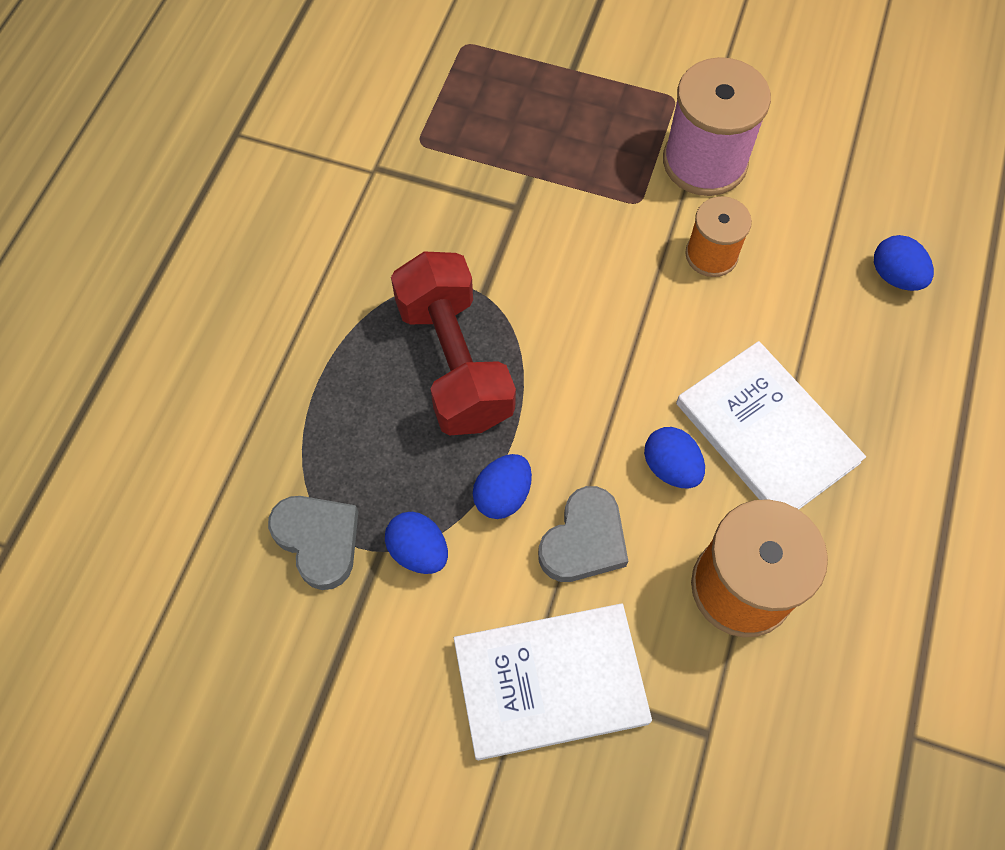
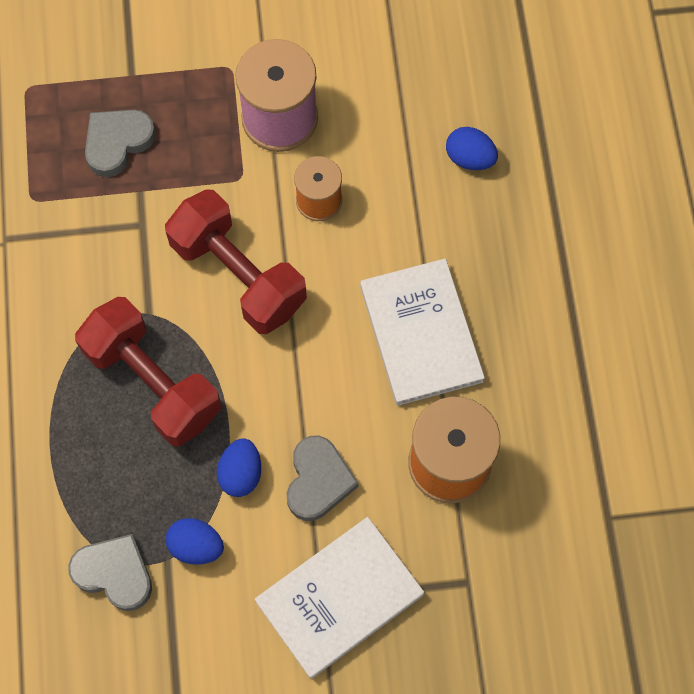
camera: 25 degrees left, 5 degrees up
blue egg [644,427,705,489] -> none
white book [676,341,866,509] -> white book turned 45 degrees clockwise [360,259,485,406]
none -> grey heart [85,110,156,177]
none -> red dumbbell [165,190,307,334]

